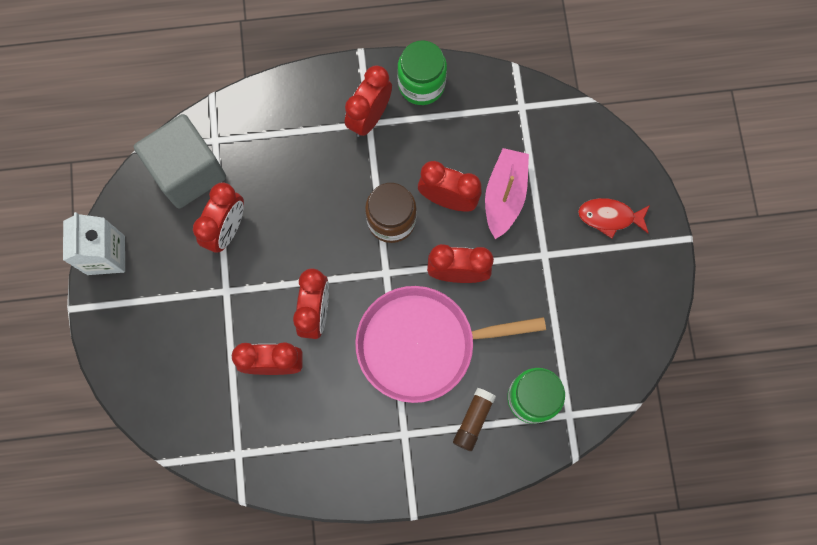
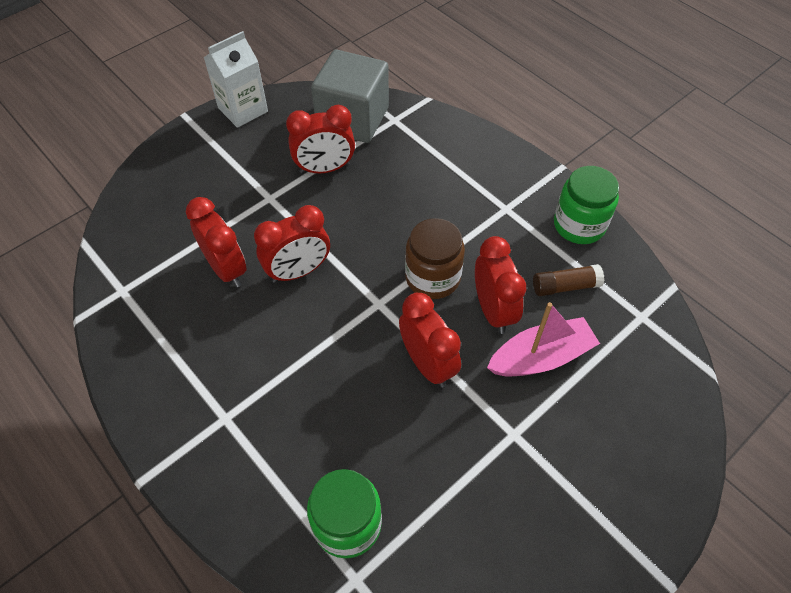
camera: 55 degrees right, 20 degrees down
red clock [345,65,392,137] -> none
pink pan [355,286,546,403] -> none
brown glue stick [453,388,496,451] -> brown glue stick moved to [533,264,604,296]
red fish [578,198,650,239] -> none

